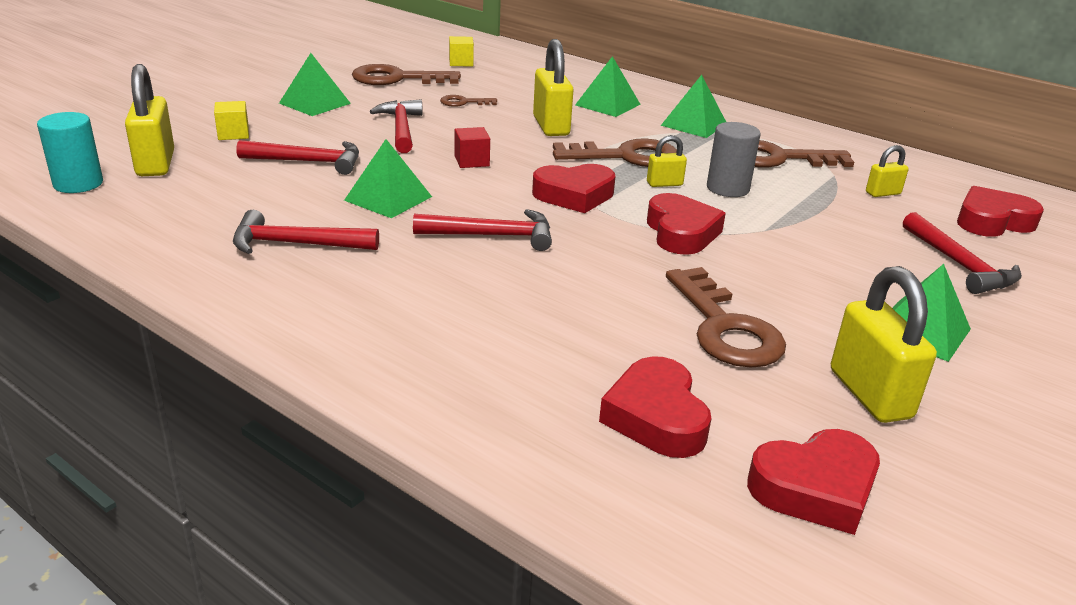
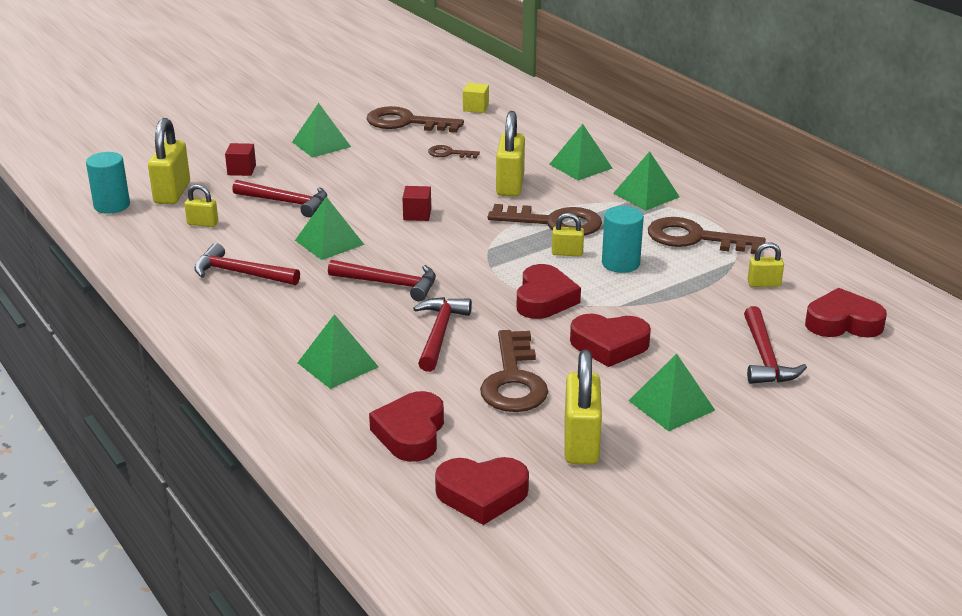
camera: 20 degrees right, 0 degrees up
yellow cube [214,101,249,140] -> red cube [225,143,256,176]
red hammer [370,99,423,153] -> red hammer moved to [413,297,472,372]
red heart [532,164,616,213] -> red heart moved to [570,314,651,367]
grey cylinder [707,122,761,197] -> turquoise cylinder [602,206,644,273]
none -> yellow padlock [184,184,218,227]
none -> green pyramid [298,314,379,389]

